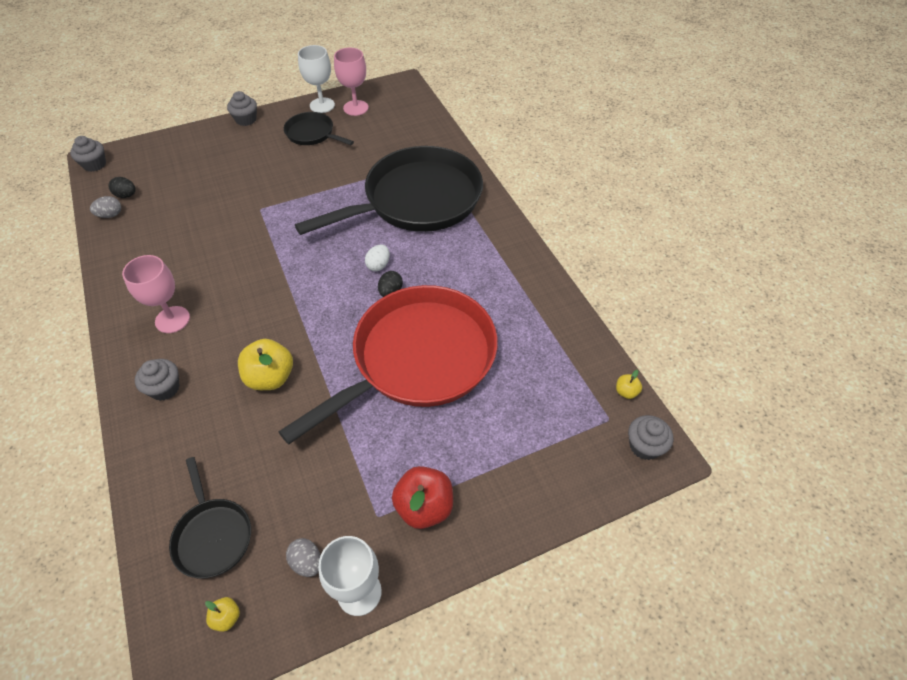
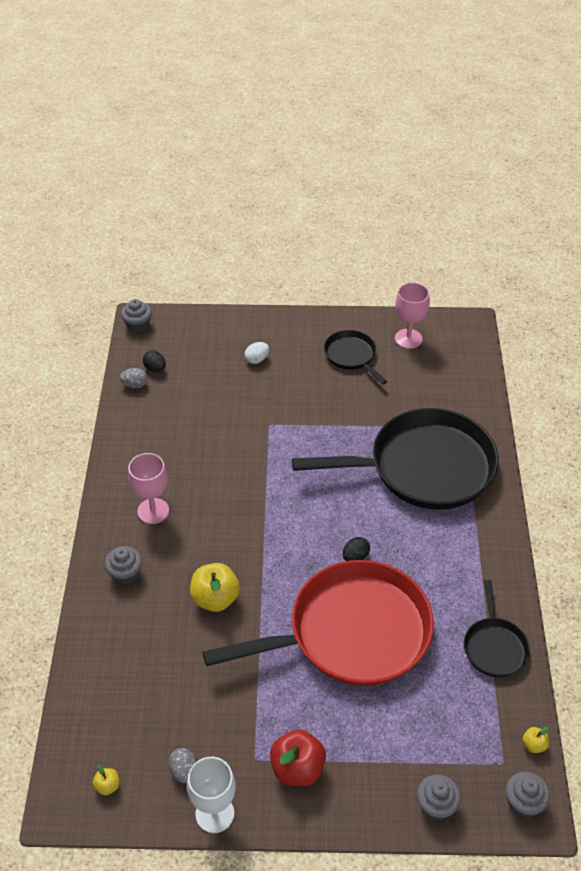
camera: 25 degrees right, 5 degrees down
black pan [169,457,251,578] -> black pan moved to [464,580,530,677]
grey cupcake [227,91,257,126] -> grey cupcake moved to [417,774,461,820]
white goblet [298,45,335,113] -> none
white egg [365,245,390,271] -> white egg moved to [244,342,269,364]

